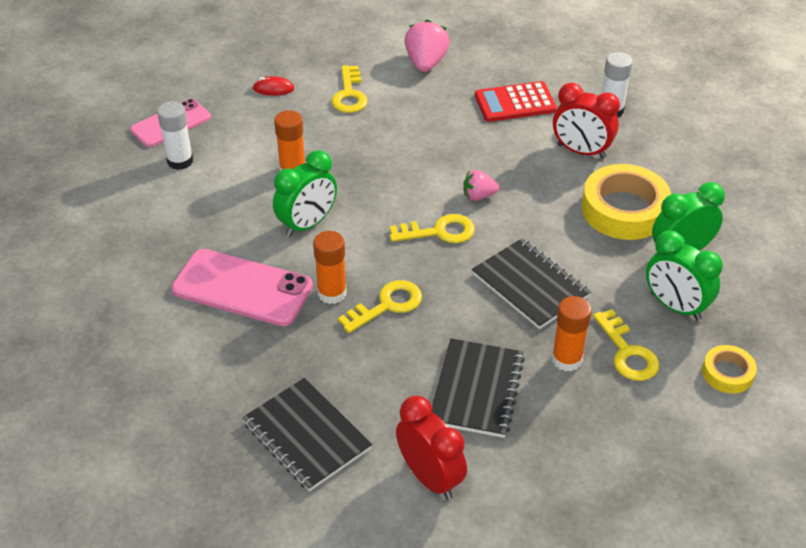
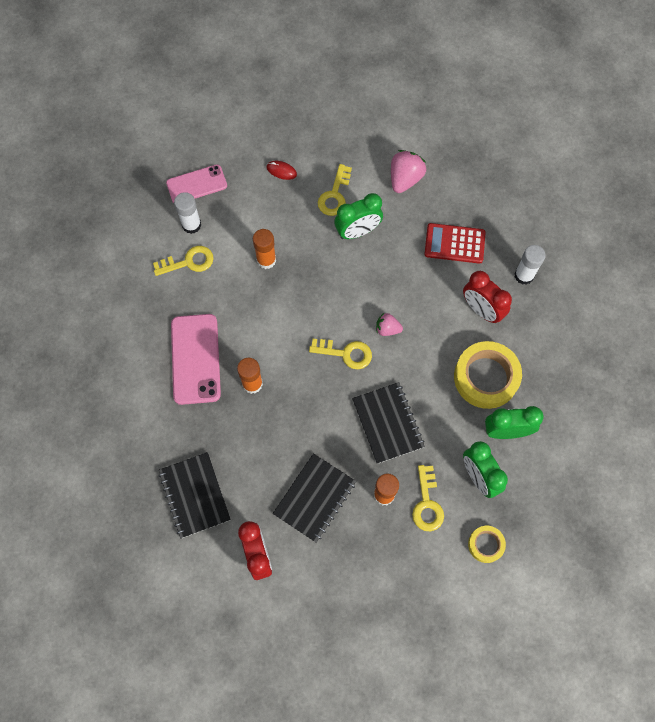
camera: 20 degrees right, 25 degrees up
pink phone [171,249,313,326] -> pink phone turned 45 degrees clockwise [171,314,221,405]
green clock [273,150,337,237] -> green clock moved to [334,193,383,239]
yellow key [338,280,422,333] -> yellow key moved to [153,246,214,276]

